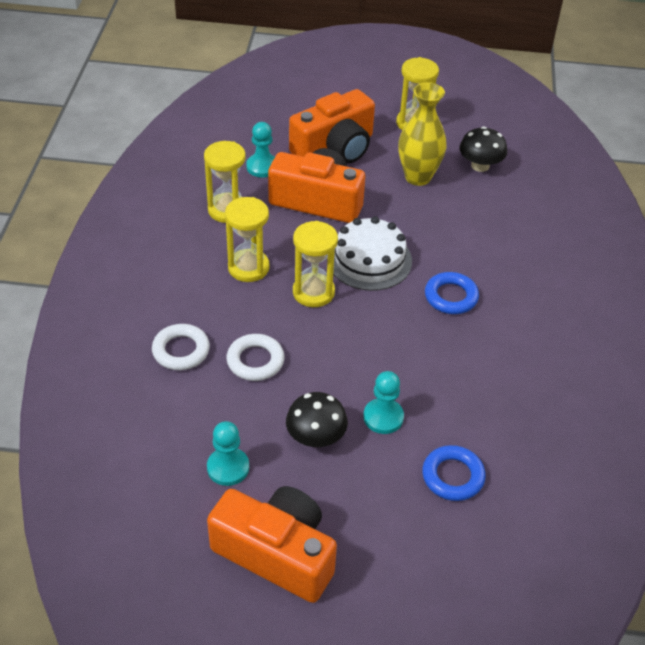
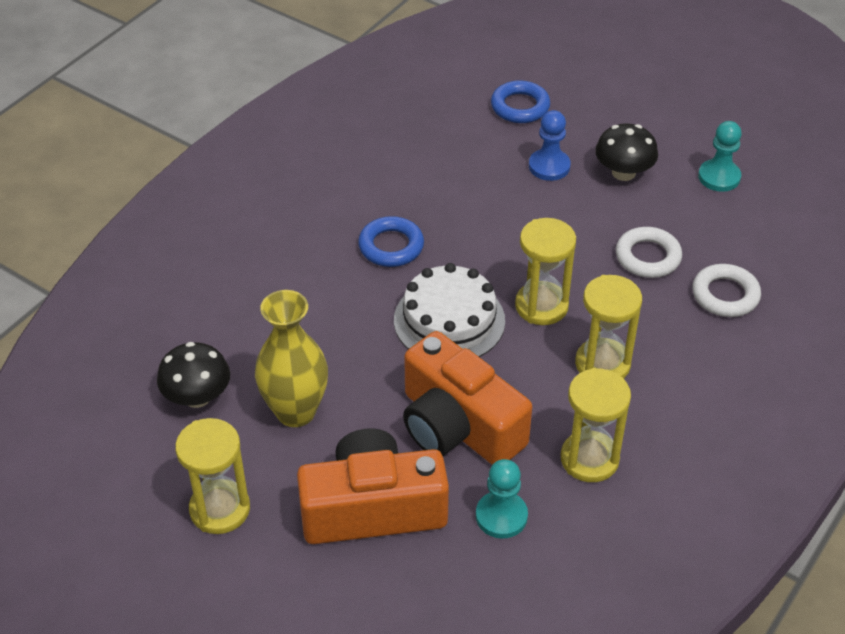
camera: 150 degrees left, 0 degrees up
orange camera [207,486,337,603] -> none
turquoise pawn [363,371,404,434] -> blue pawn [529,110,571,181]

